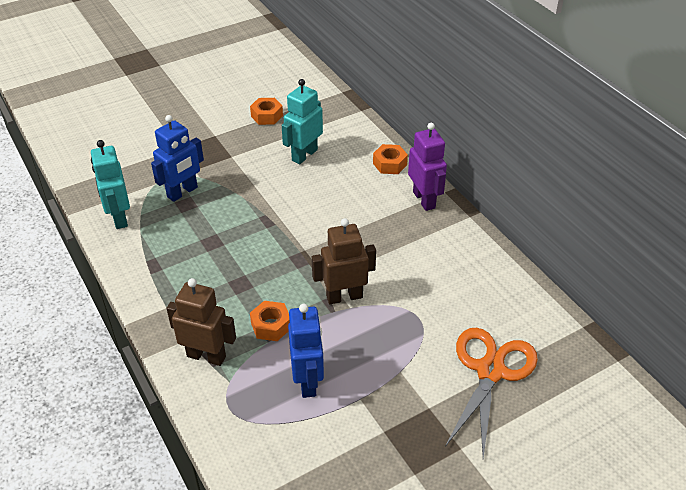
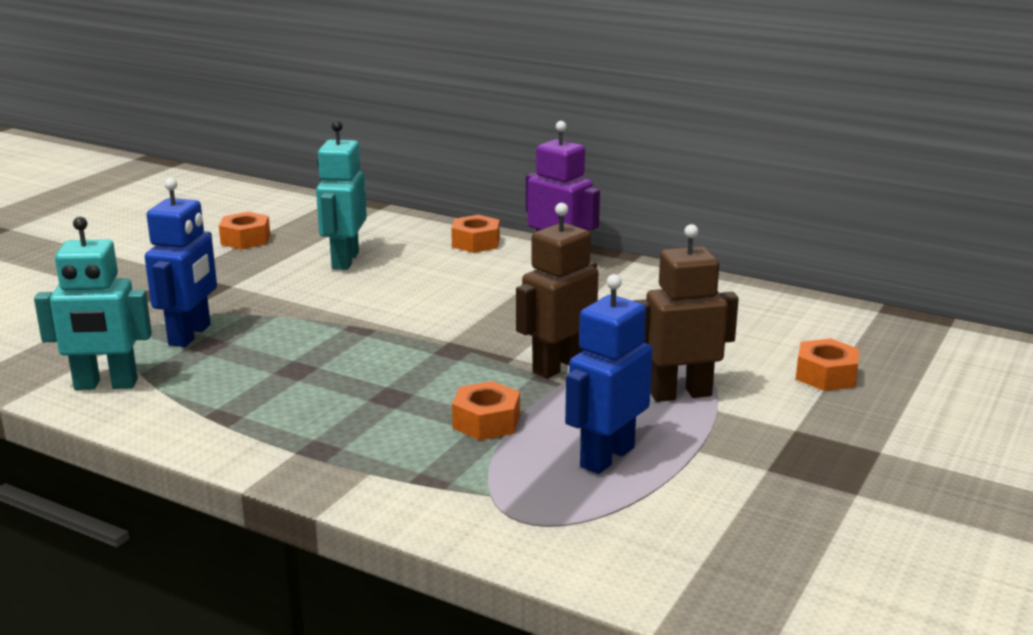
camera: 30 degrees left, 20 degrees down
turquoise robot [91,140,130,229] -> turquoise robot turned 45 degrees counterclockwise [34,217,152,390]
brown robot [167,278,236,366] -> brown robot moved to [633,224,739,402]
blue robot [288,304,324,398] -> blue robot turned 105 degrees counterclockwise [565,274,653,474]
orange scissors [445,328,538,458] -> orange nut [796,339,859,391]

